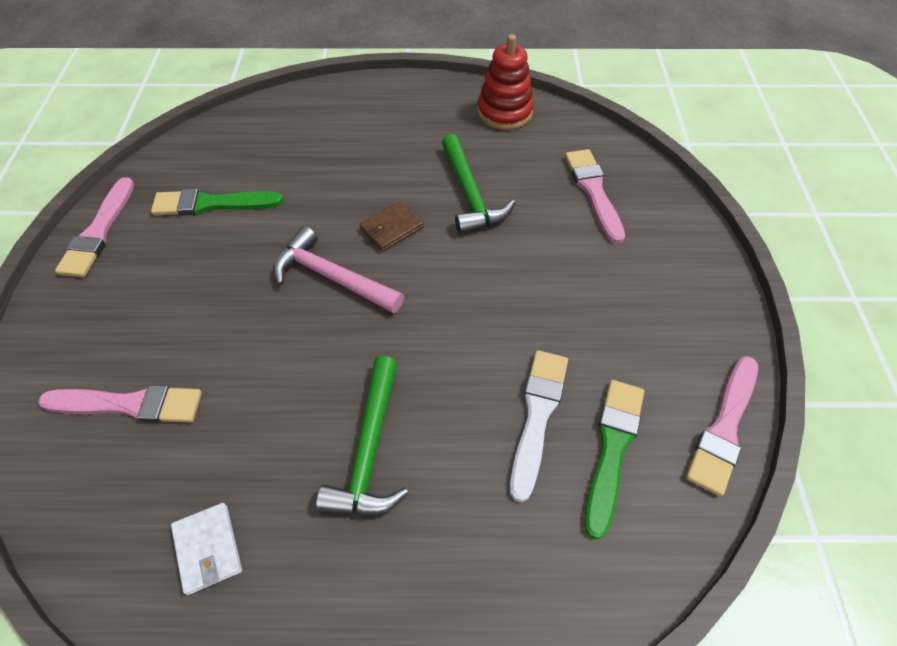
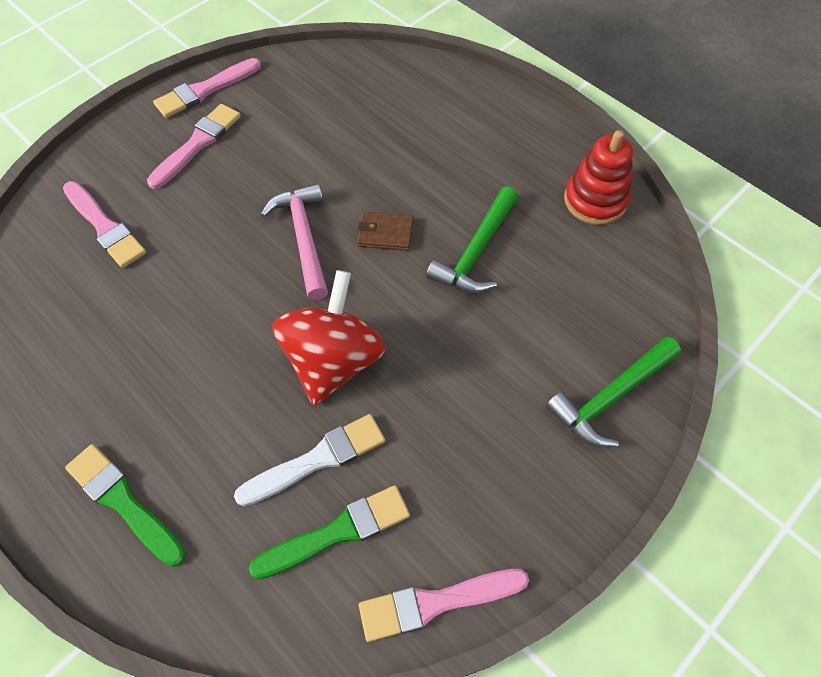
camera: 45 degrees right, 5 degrees up
green brush [151,189,283,215] -> green brush moved to [65,444,186,567]
white wallet [171,503,242,595] -> none
green hammer [316,356,408,516] -> green hammer moved to [546,337,681,448]
pink brush [565,149,625,244] -> pink brush moved to [147,104,241,189]
none -> red spinning top [272,270,386,406]

